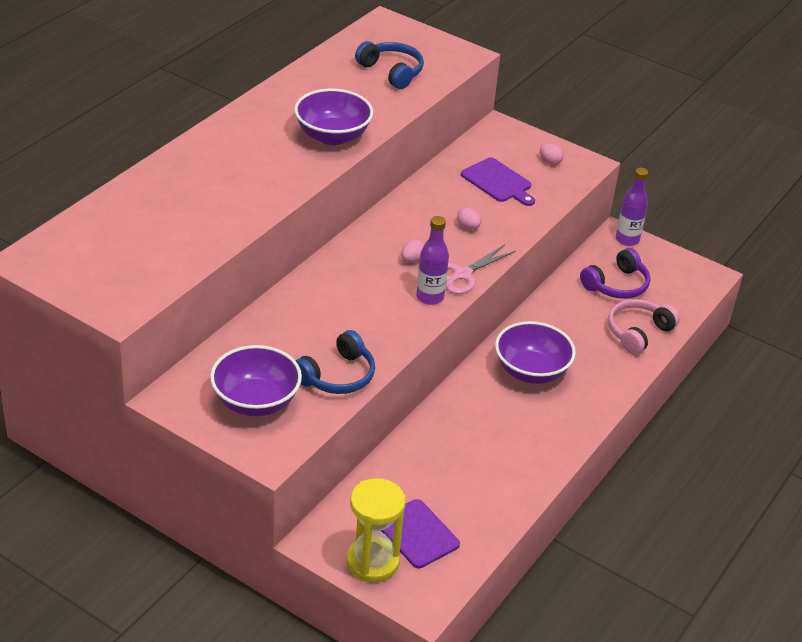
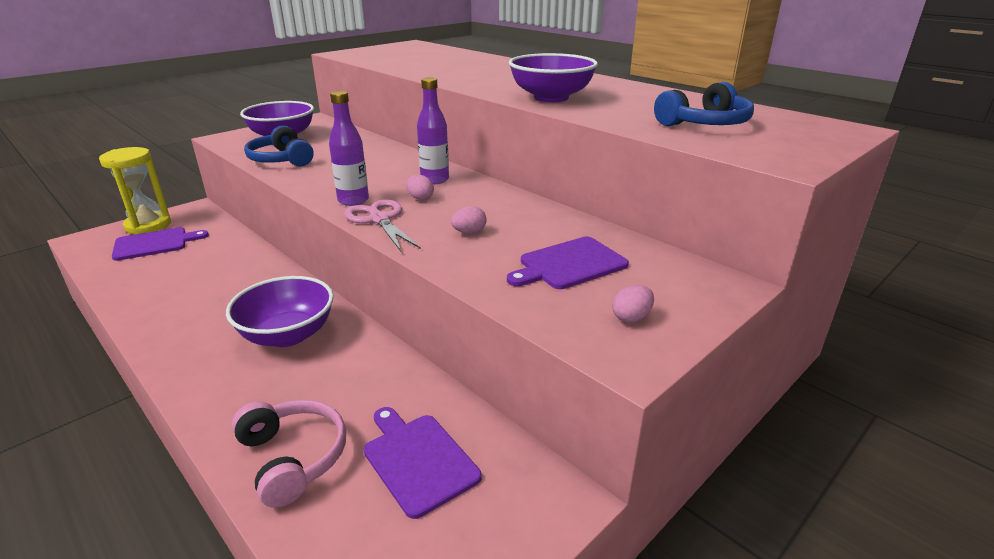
camera: 105 degrees right, 10 degrees down
purple headphones [580,248,650,299] -> purple cutting board [364,407,482,519]
purple bottle [616,167,648,246] -> purple bottle moved to [417,77,449,184]

